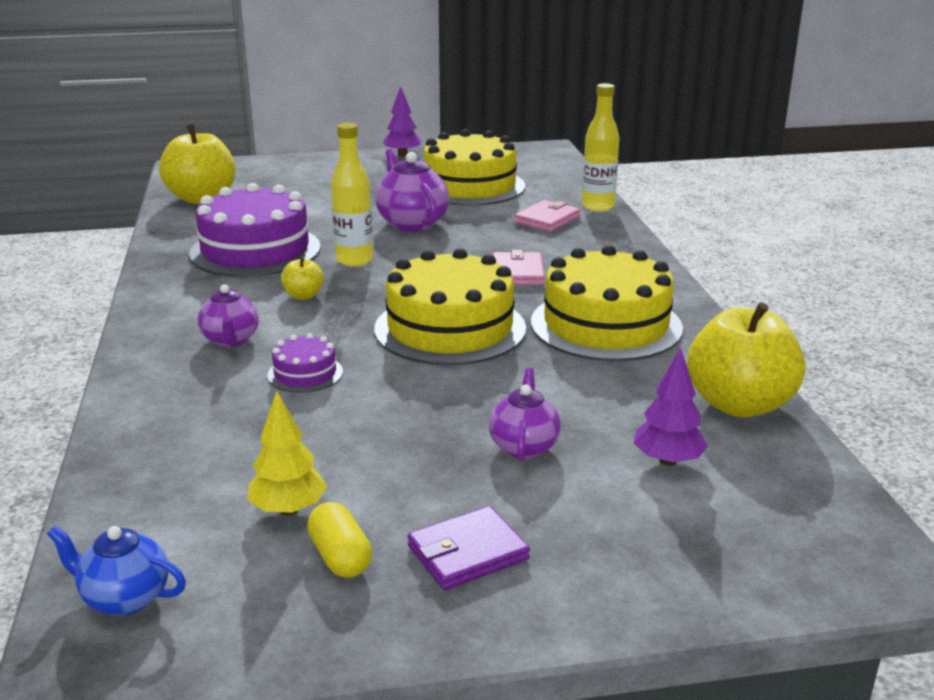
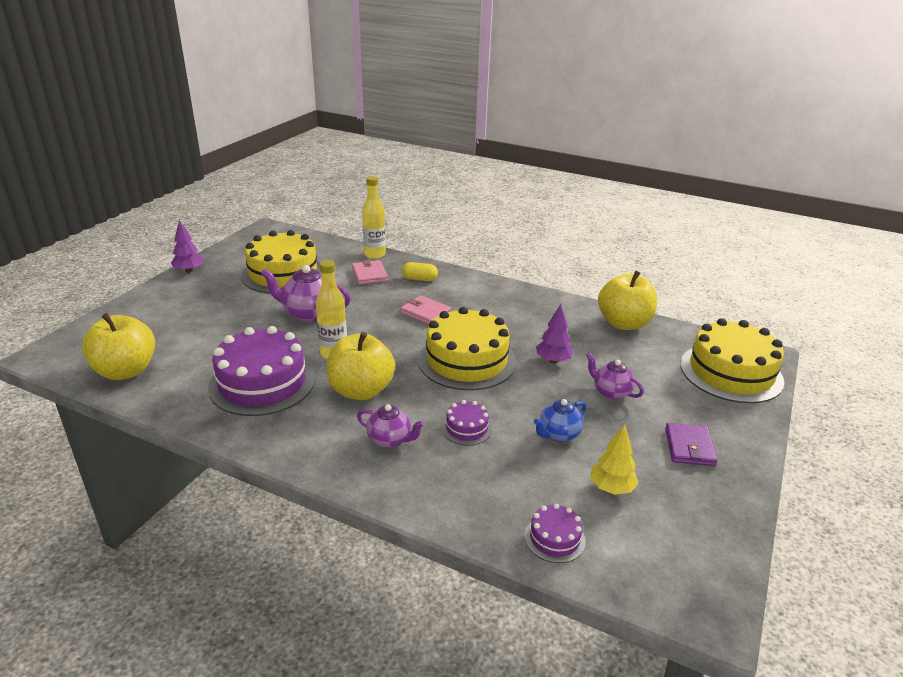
camera: 55 degrees left, 5 degrees up
blue teapot [47,526,186,616] -> blue teapot moved to [534,399,587,442]
yellow apple [281,257,324,300] -> yellow apple [326,332,395,400], size x2.16
yellow capsule [307,502,372,578] -> yellow capsule moved to [402,262,438,281]
yellow cake [531,245,683,361] -> yellow cake moved to [680,318,784,403]
purple tree [633,347,708,466] -> purple tree moved to [536,304,574,363]
none -> purple cake [524,504,586,563]

